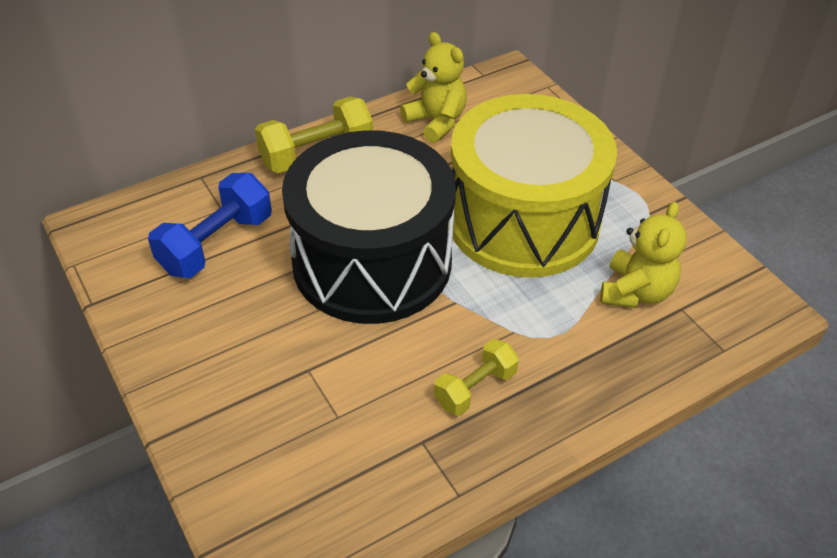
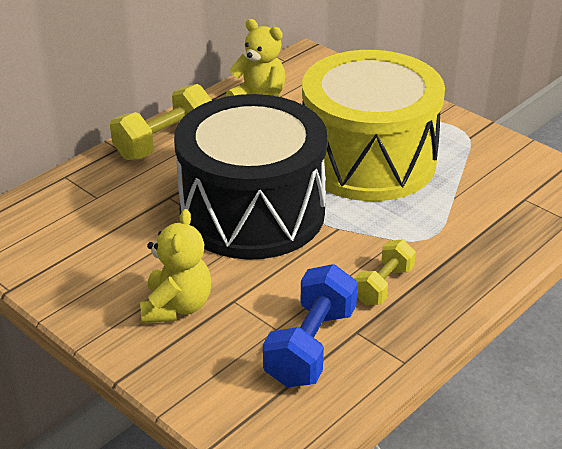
camera: 15 degrees left, 10 degrees down
blue dumbbell [148,173,272,278] -> blue dumbbell moved to [263,264,358,387]
yellow teddy bear [600,202,687,308] -> yellow teddy bear moved to [140,209,211,323]

